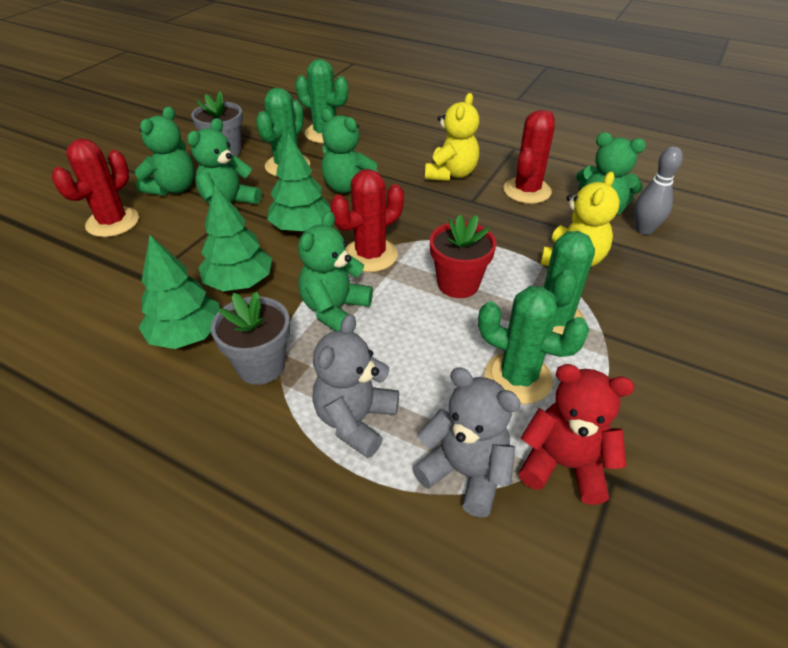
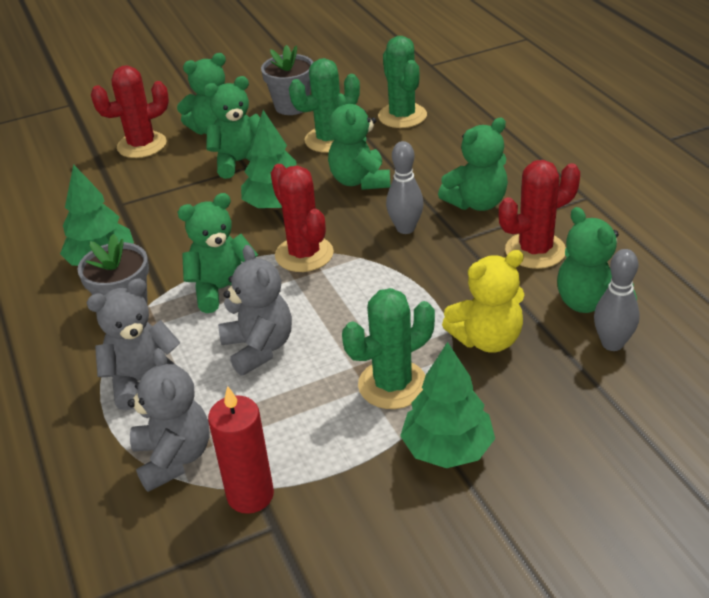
camera: 40 degrees right, 5 degrees down
green tree [198,185,272,291] -> green tree moved to [400,342,495,468]
red cactus [330,169,404,272] -> red cactus turned 60 degrees clockwise [271,164,334,272]
yellow teddy bear [425,93,480,181] -> green teddy bear [438,118,508,211]
red flower pot [430,214,497,298] -> none
green cactus [478,286,589,404] -> none
red teddy bear [519,364,634,505] -> red candle [208,386,274,514]
none -> grey teddy bear [218,245,292,376]
none -> grey bowling pin [386,141,424,234]

